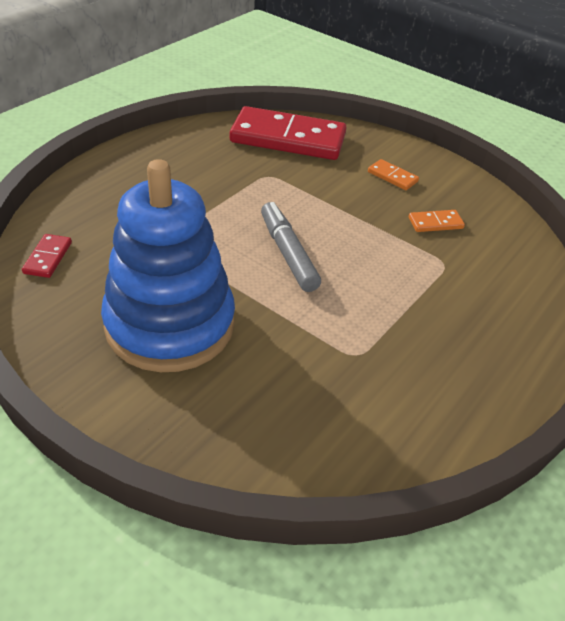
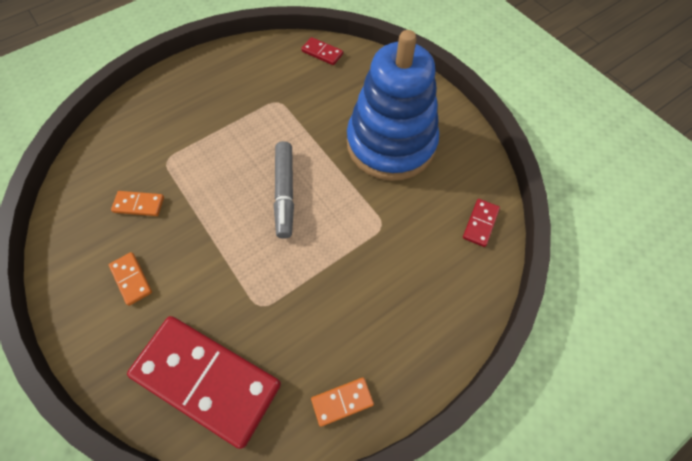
camera: 160 degrees left, 20 degrees up
none -> red domino [301,37,343,65]
none -> orange domino [311,377,374,427]

